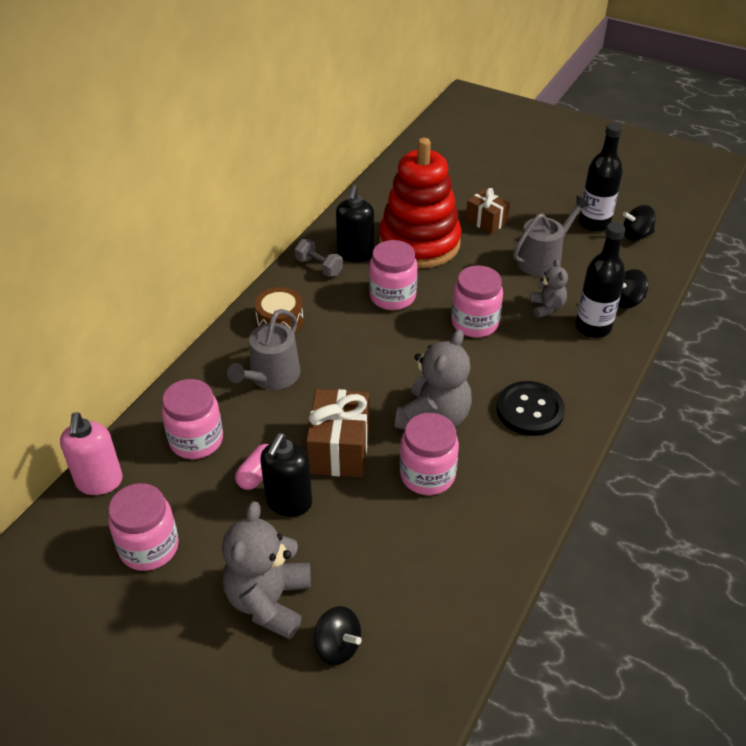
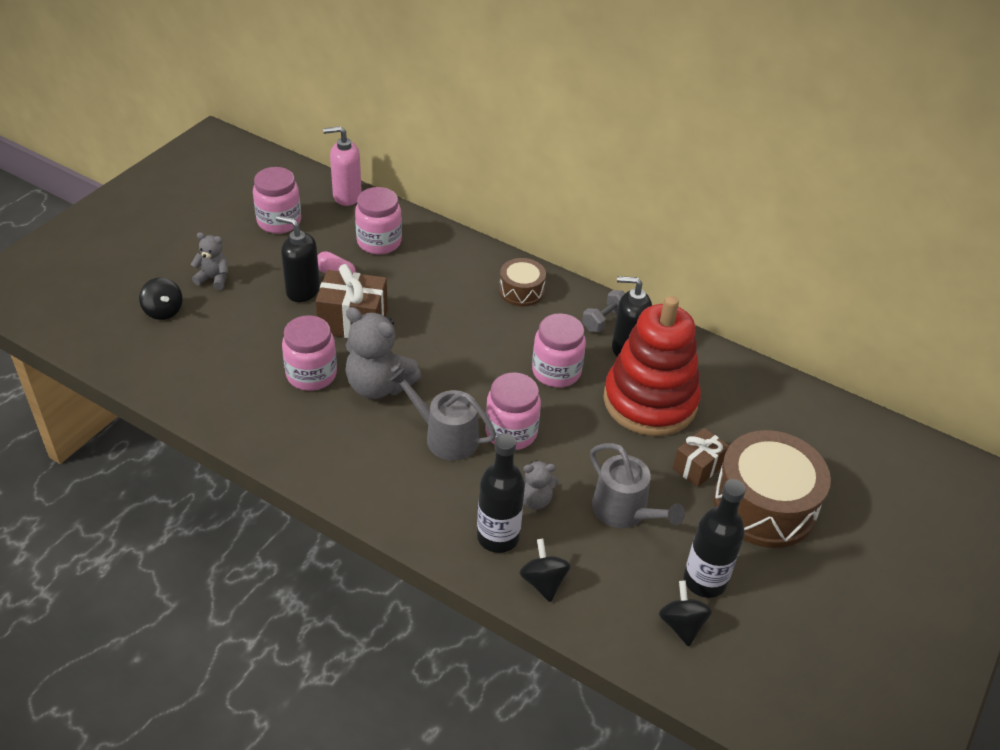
camera: 90 degrees right, 0 degrees up
grey teddy bear [222,501,311,639] -> grey teddy bear [191,232,228,290], size x0.55
grey watering can [227,309,300,390] -> grey watering can moved to [389,368,496,461]
black spinning top [313,606,362,665] -> black spinning top turned 75 degrees counterclockwise [139,277,183,320]
black button [497,381,565,436] -> none
none -> brown drum [713,430,831,548]

